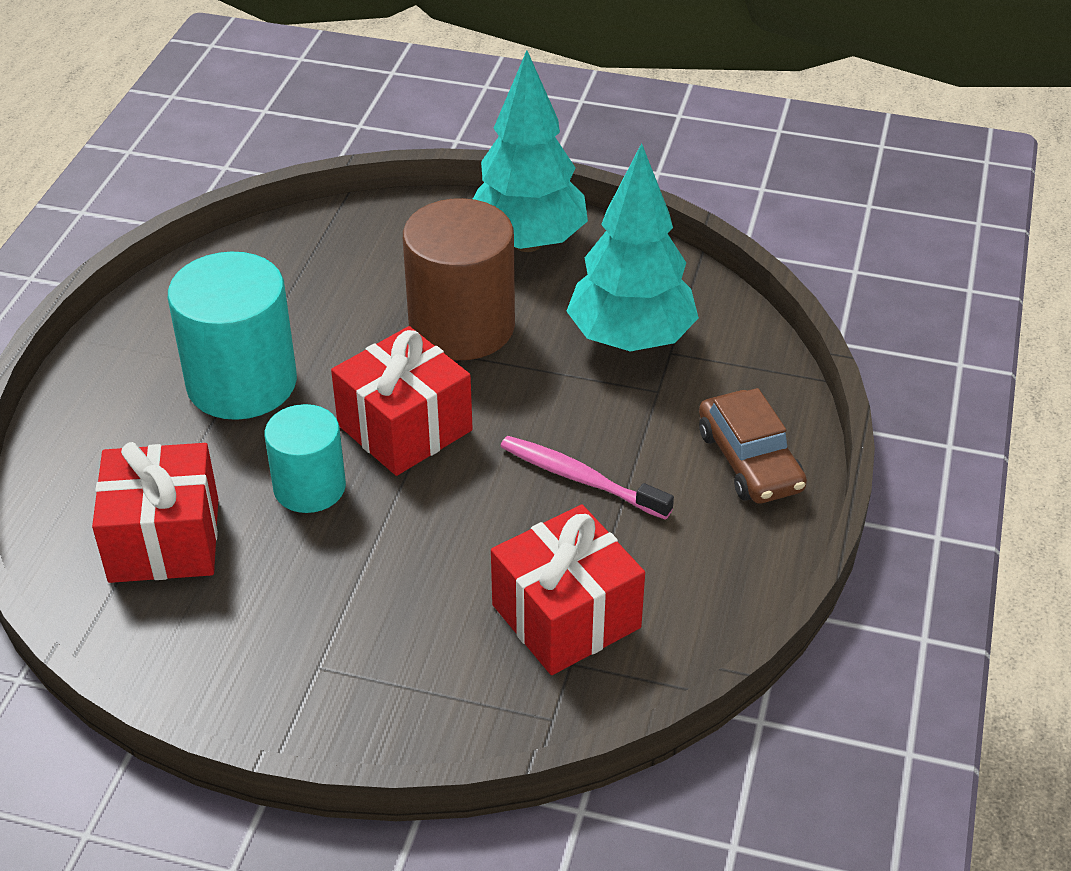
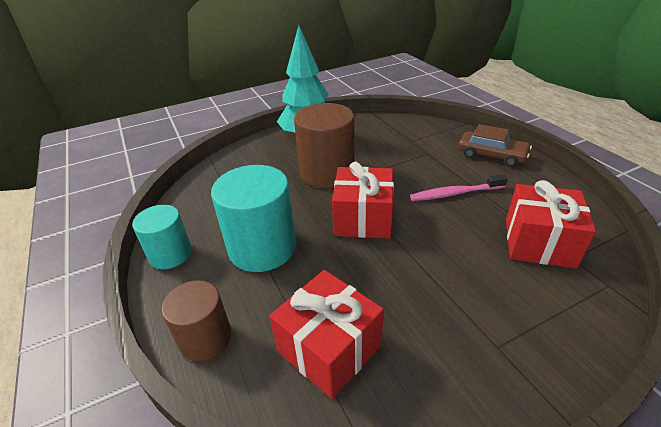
camera: 40 degrees left, 5 degrees down
turquoise cylinder [264,404,346,513] -> turquoise cylinder moved to [132,205,192,269]
turquoise tree [566,143,699,351] -> none
none -> brown cylinder [162,280,231,361]

